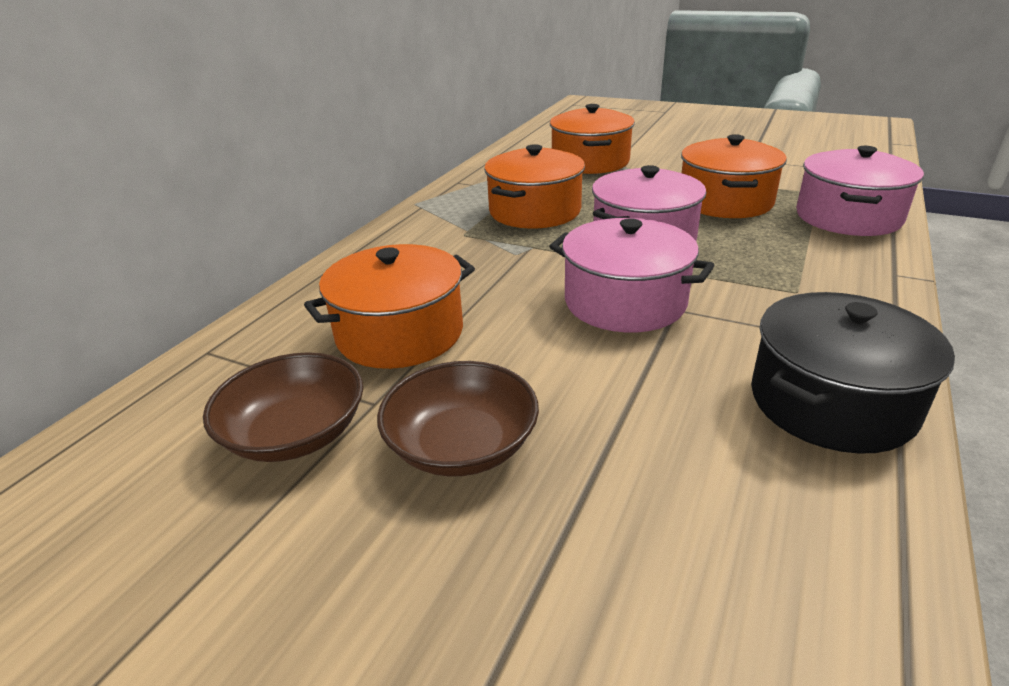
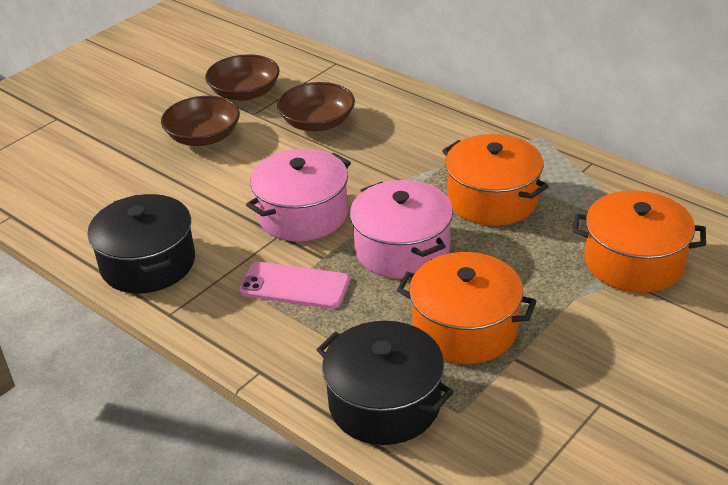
camera: 105 degrees right, 5 degrees up
orange pot [304,244,475,369] -> brown bowl [277,82,355,131]
pink pot [796,146,924,236] -> black pot [316,321,454,445]
none -> pink phone [239,262,350,309]

